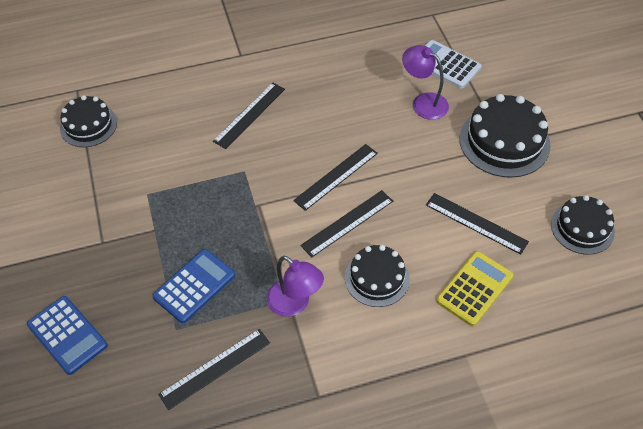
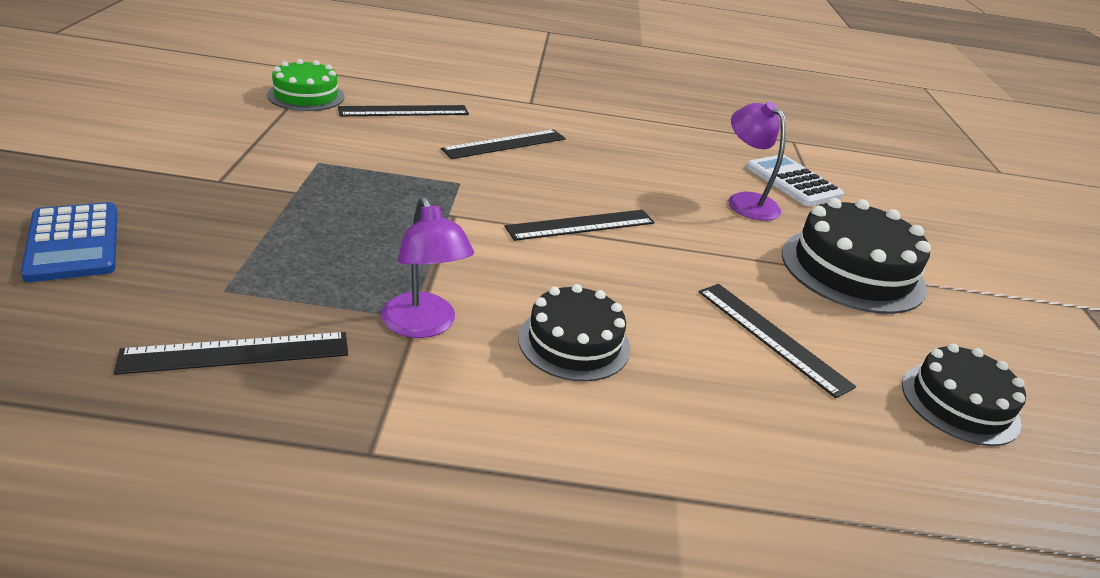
camera: 15 degrees right, 20 degrees down
black cake [60,95,117,147] -> green cake [267,59,345,111]
blue calculator [152,249,235,323] -> none
black ruler [300,190,393,257] -> black ruler moved to [338,105,469,116]
yellow calculator [436,251,513,326] -> none

